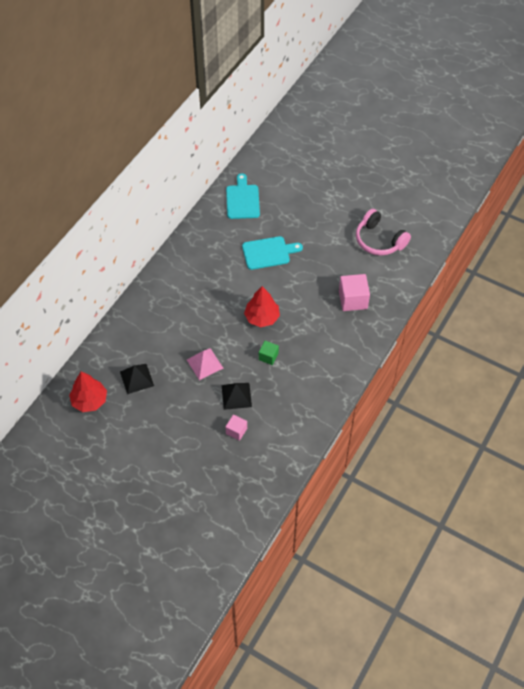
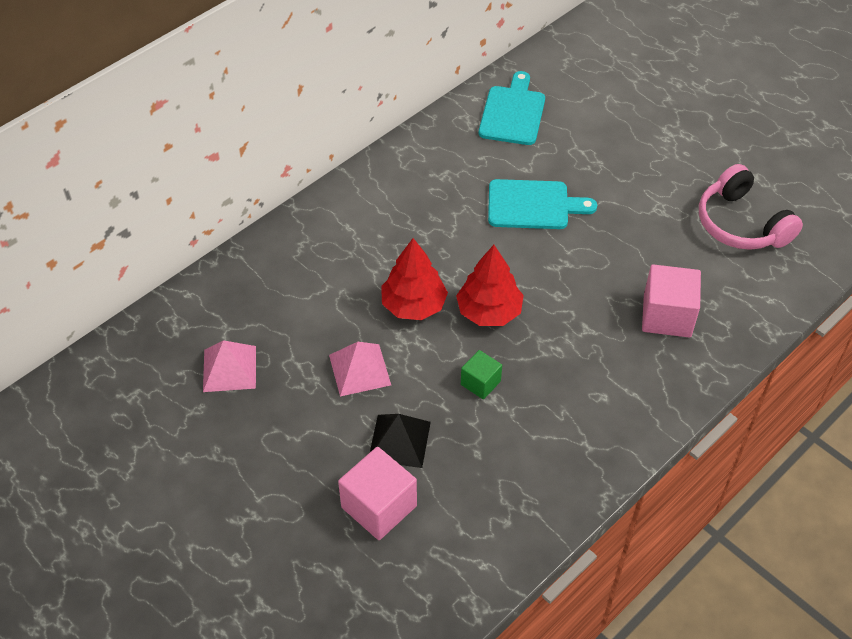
camera: 15 degrees right, 5 degrees down
red tree [69,372,107,412] -> red tree moved to [381,238,448,320]
black pyramid [120,364,154,394] -> pink pyramid [203,340,256,392]
pink cube [225,414,247,441] -> pink cube [338,447,417,540], size x1.73

